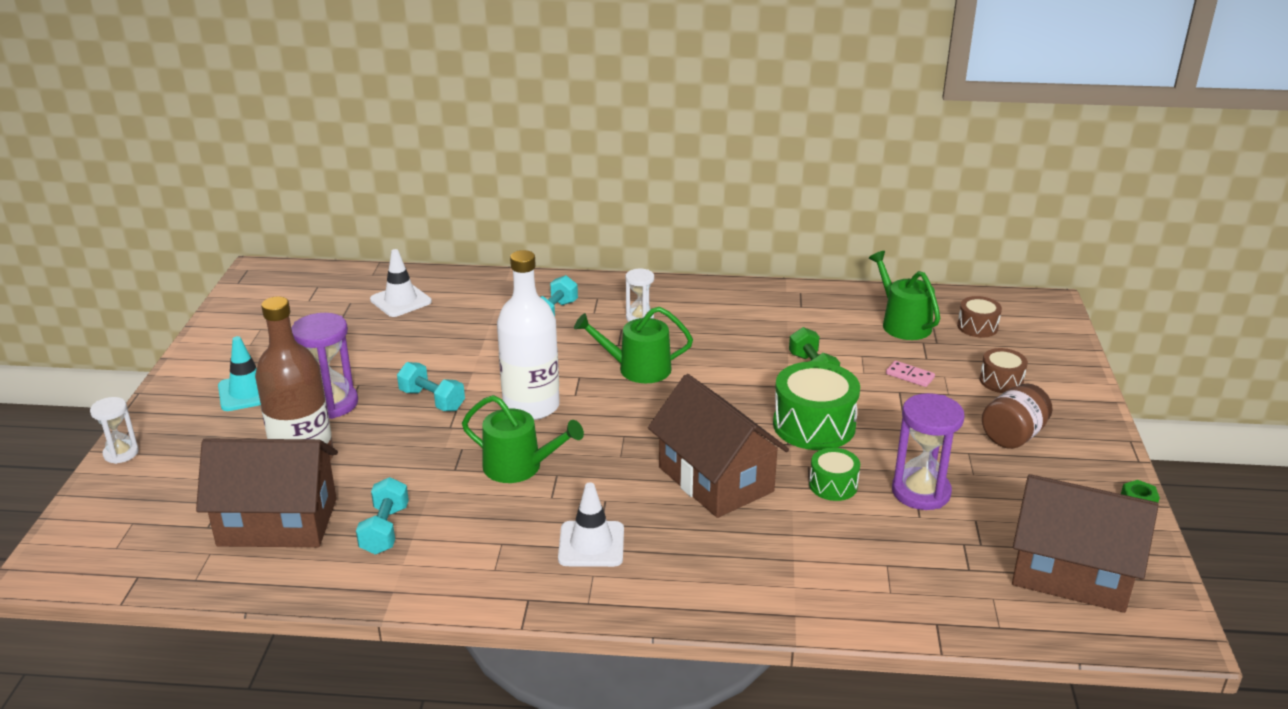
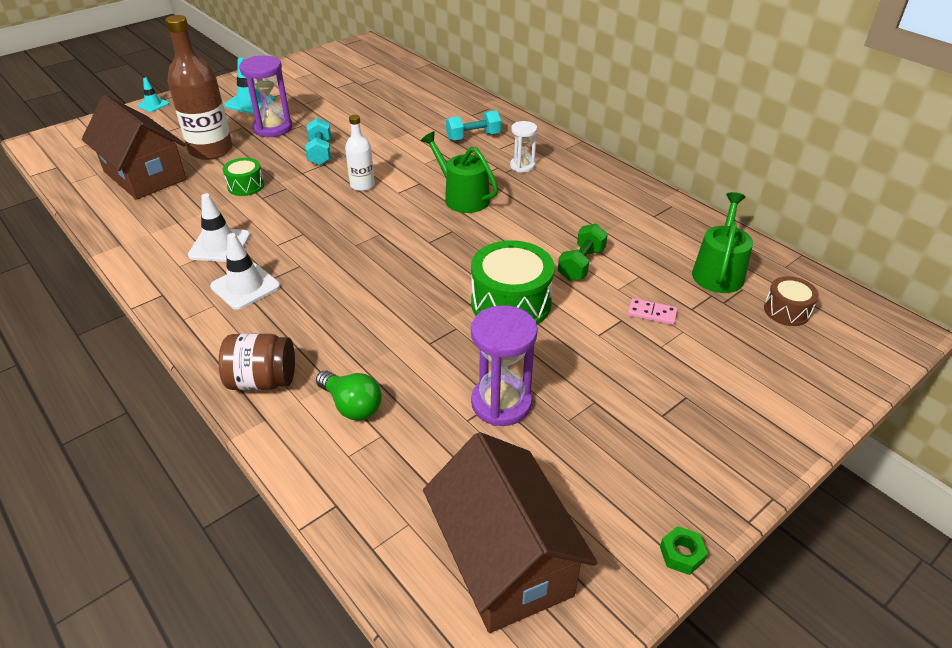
camera: 45 degrees right, 10 degrees up
white hourglass [90,397,139,464] -> turquoise traffic cone [137,77,169,112]
turquoise dumbbell [356,477,409,555] -> none
white traffic cone [370,249,432,317] -> white traffic cone moved to [188,193,250,262]
green watering can [462,395,584,483] -> none
white bottle [497,250,560,420] -> white bottle [345,115,375,191], size x0.53
brown house [648,374,789,518] -> none
green drum [809,448,860,501] -> green drum moved to [223,158,264,196]
pink domino [886,361,935,387] -> pink domino turned 60 degrees counterclockwise [628,298,678,325]
brown drum [980,348,1028,393] -> none
brown jar [982,383,1053,449] -> brown jar moved to [219,333,295,390]
none -> green light bulb [316,371,382,420]

